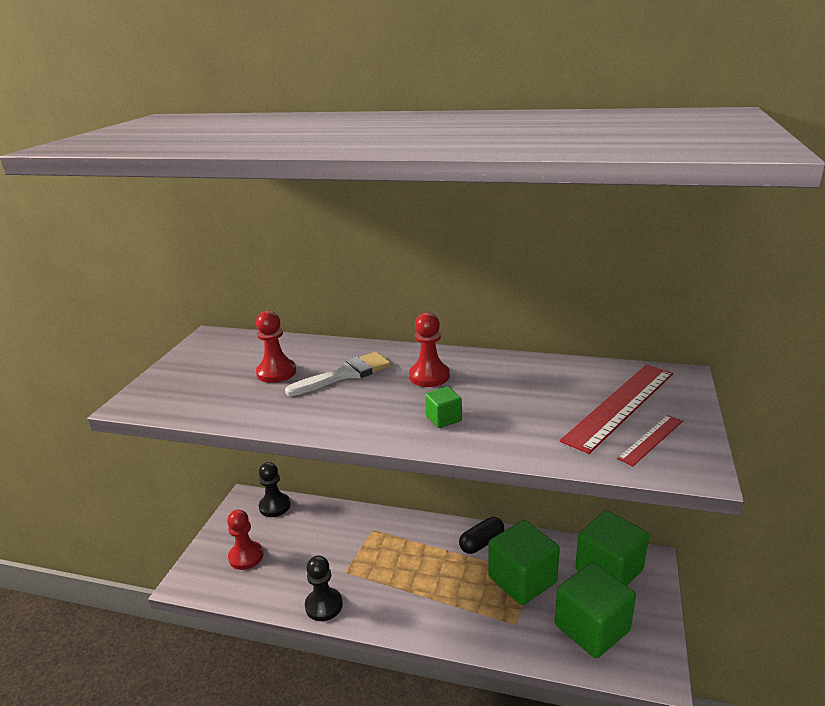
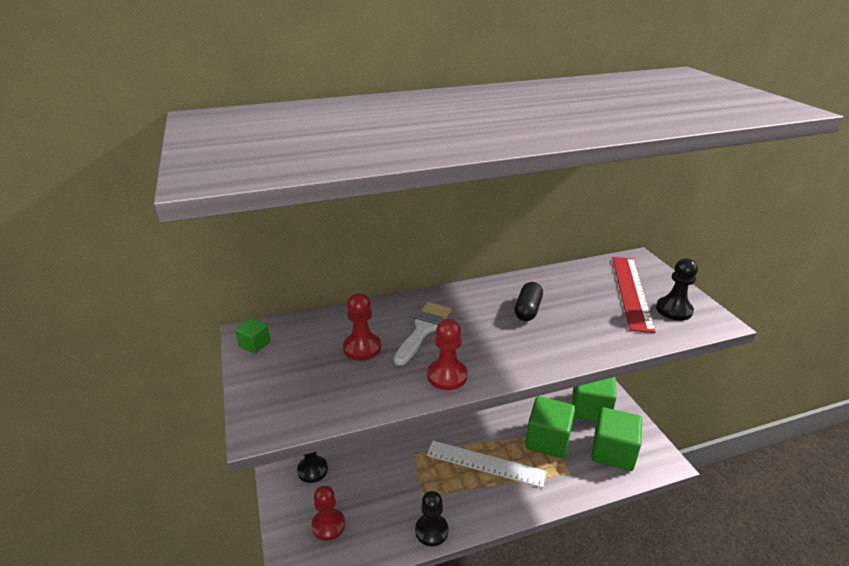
camera: 35 degrees left, 5 degrees up
red pawn [409,312,450,387] -> red pawn moved to [427,319,468,390]
green cube [425,386,462,428] -> green cube moved to [235,318,270,354]
black capsule [459,517,504,554] -> black capsule moved to [514,282,543,321]
red ruler [617,415,683,466] -> black pawn [656,258,698,321]
none -> white ruler [426,441,546,488]

